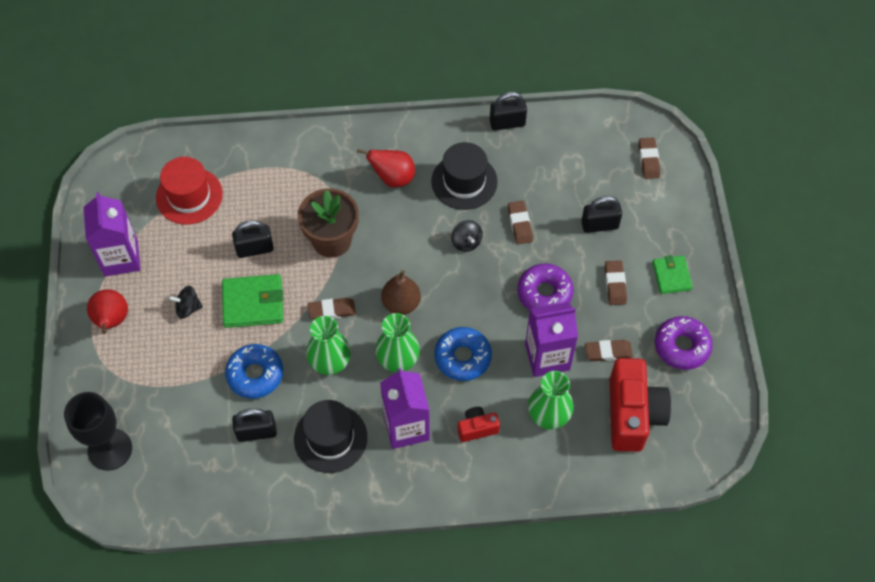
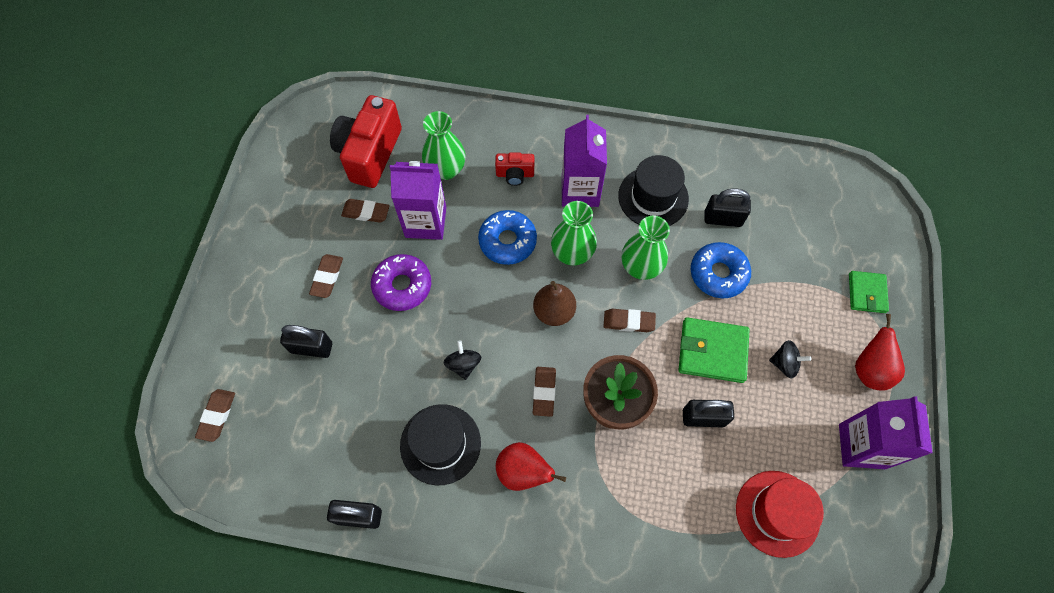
camera: 165 degrees left, 5 degrees up
black goblet [64,392,132,471] -> none
brown eraser [508,201,533,244] -> brown eraser moved to [533,367,556,417]
green wallet [652,255,693,294] -> green wallet moved to [849,271,889,313]
purple donut [655,316,713,370] -> none

